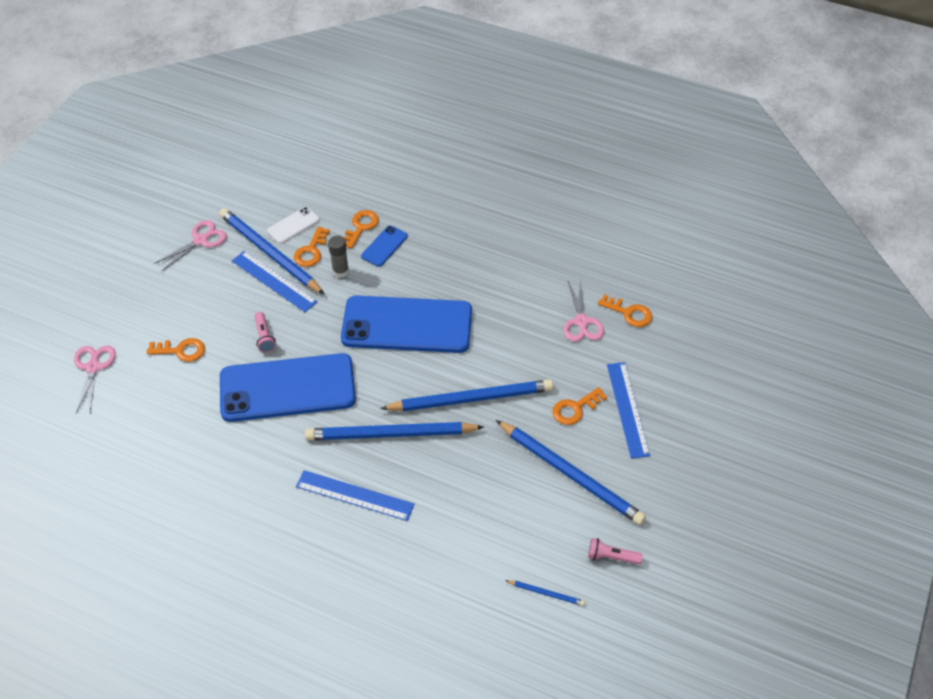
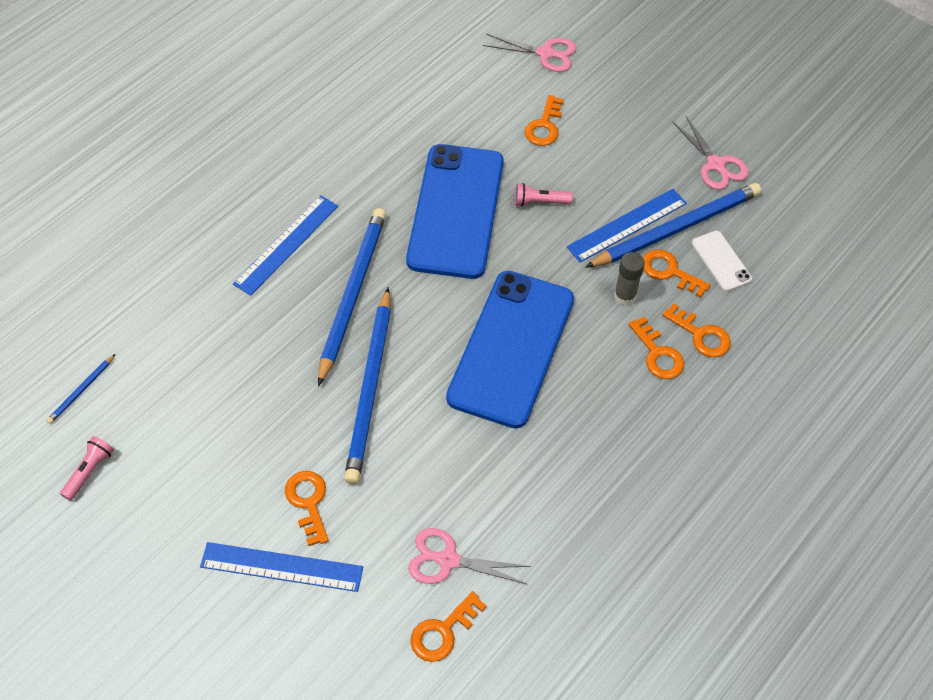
camera: 105 degrees right, 5 degrees up
blue phone [361,226,408,267] -> orange key [628,316,684,379]
blue pencil [496,420,646,525] -> none

